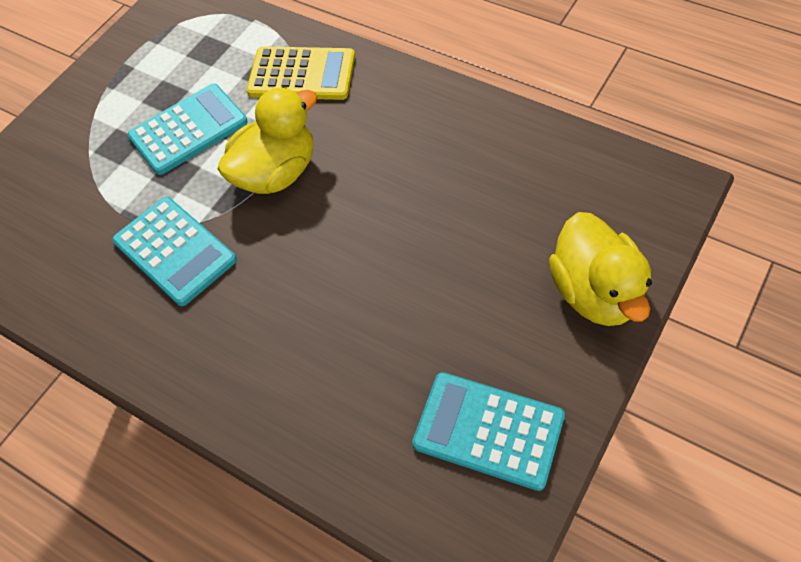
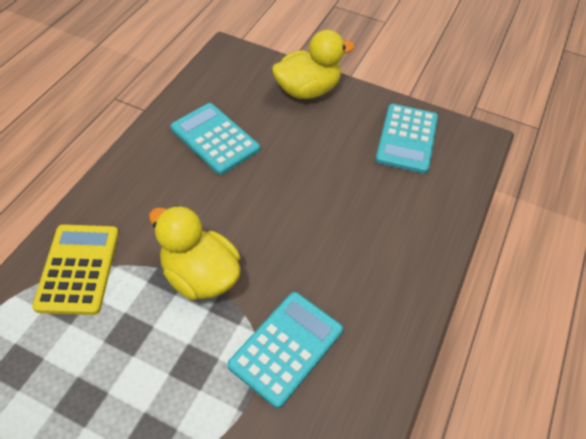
camera: 105 degrees left, 5 degrees down
turquoise calculator [127,84,248,175] -> turquoise calculator moved to [171,103,260,175]

